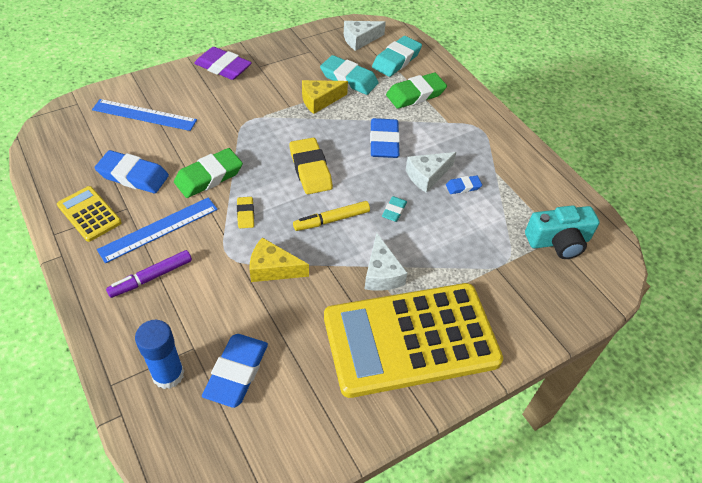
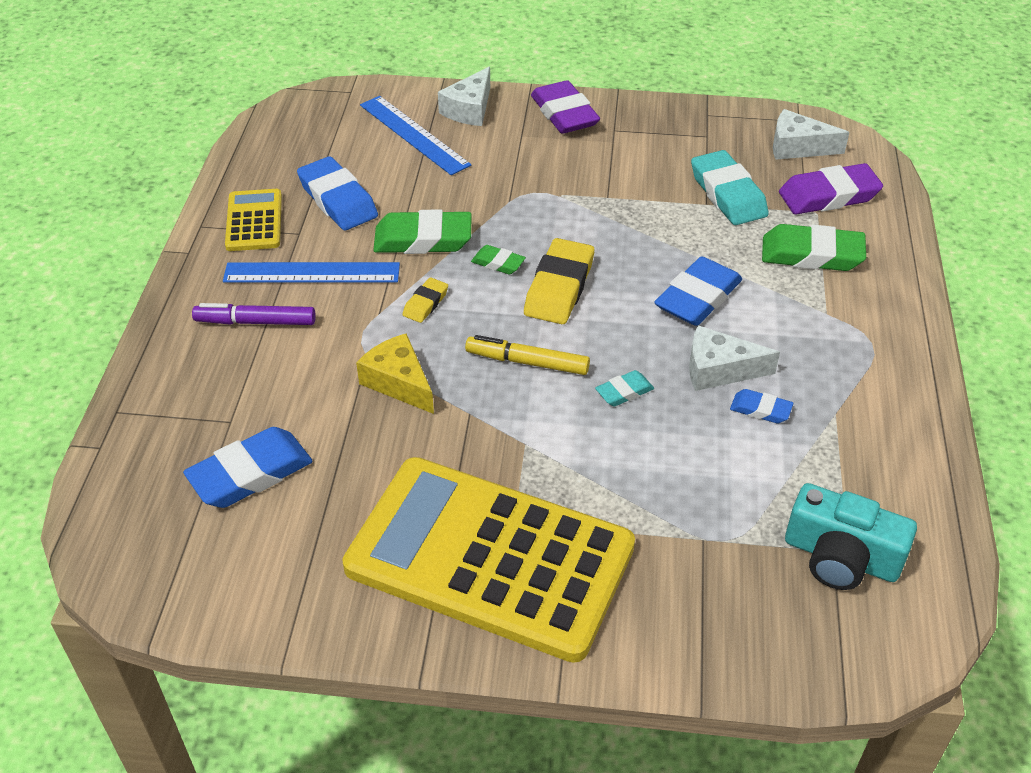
camera: 40 degrees right, 5 degrees down
blue glue stick [135,320,184,389] -> none
yellow cheese [302,80,348,114] -> none
white cheese [365,233,407,291] -> white cheese moved to [438,66,490,126]
turquoise eraser [372,36,422,77] -> purple eraser [779,163,883,214]
none -> green eraser [471,245,526,275]

